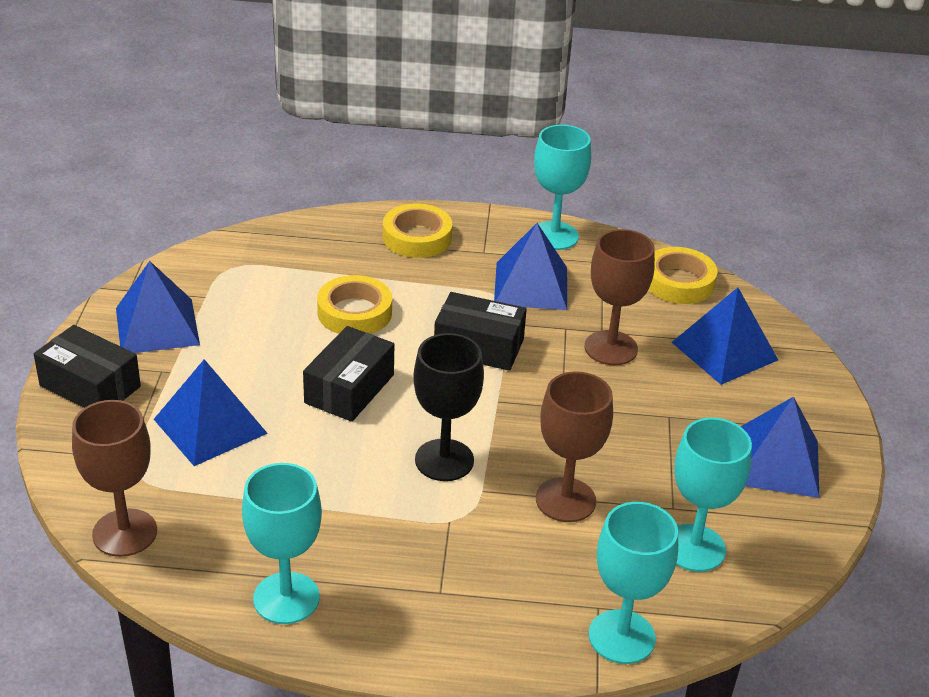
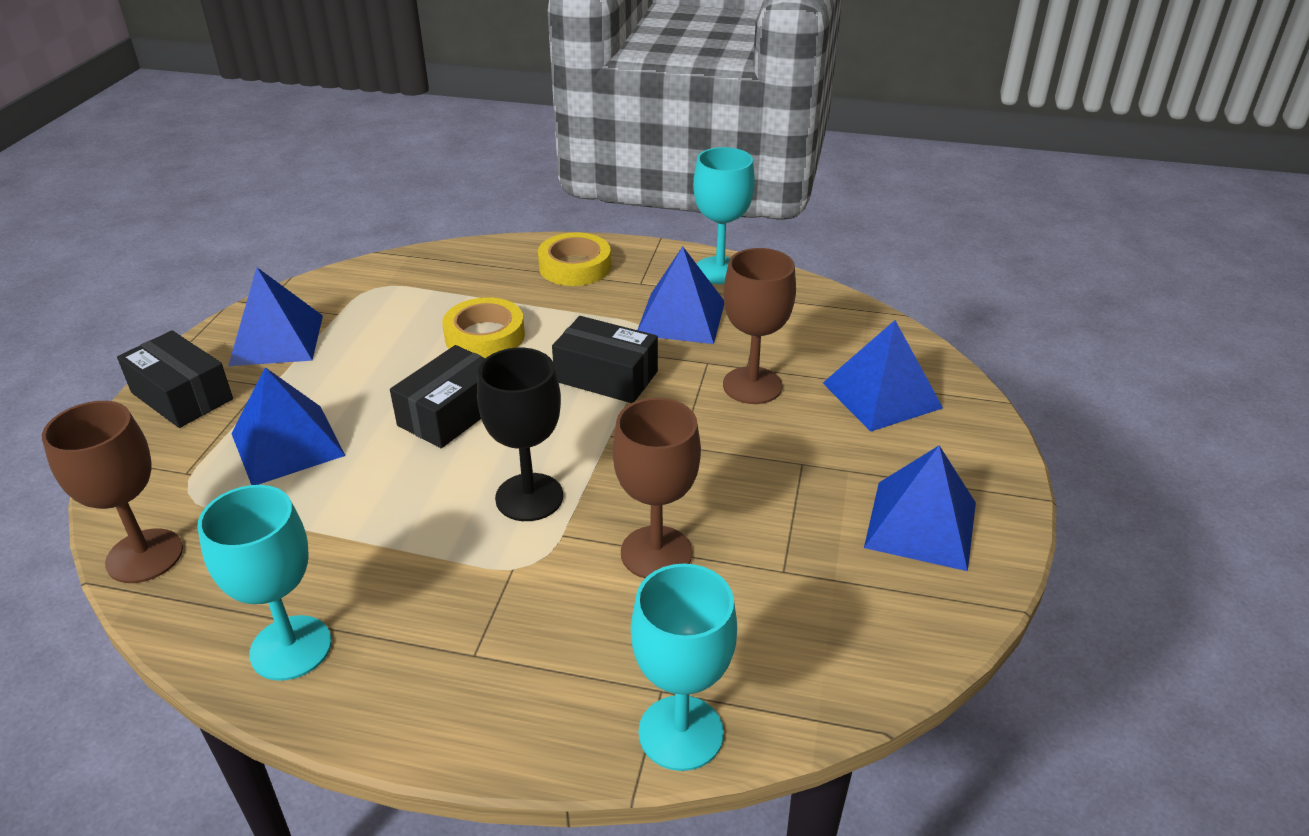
camera: 10 degrees right, 0 degrees up
yellow tape [649,247,717,304] -> none
turquoise goblet [674,418,752,572] -> none

